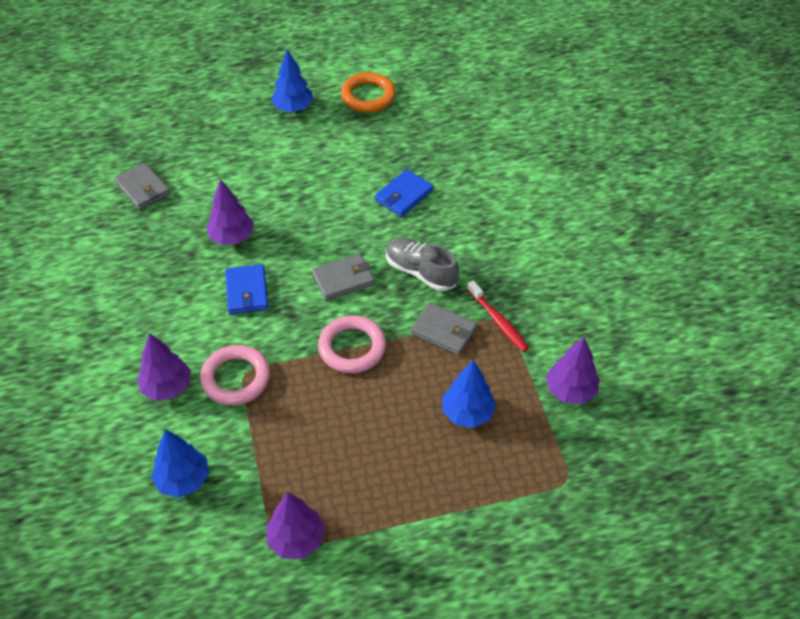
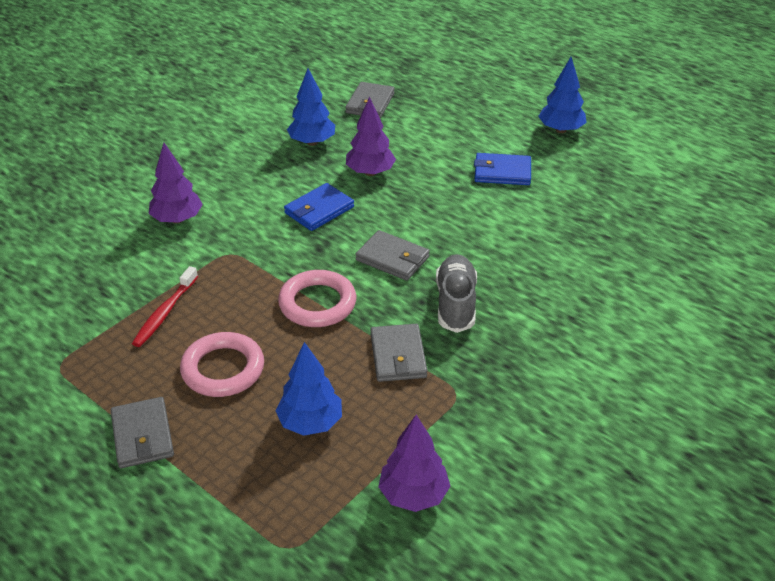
camera: 55 degrees right, 10 degrees down
blue tree [151,430,209,498] -> blue tree moved to [287,69,335,146]
pink ring [200,345,270,405] -> pink ring moved to [180,332,264,397]
purple tree [266,492,325,559] -> none
orange ring [341,72,396,112] -> none
blue wallet [375,169,433,217] -> blue wallet moved to [474,153,531,185]
red toothbrush [467,281,529,352] -> red toothbrush moved to [132,266,198,347]
none -> grey wallet [111,397,174,468]

